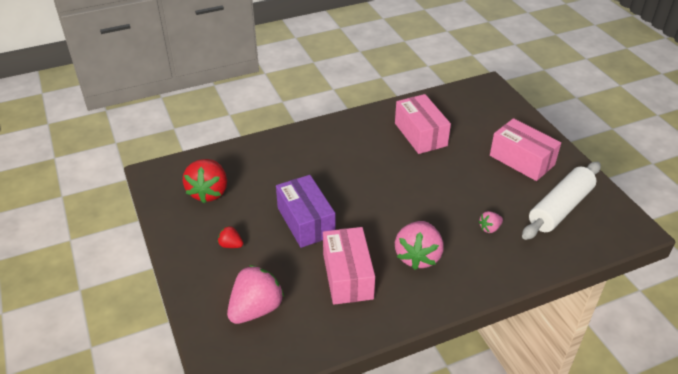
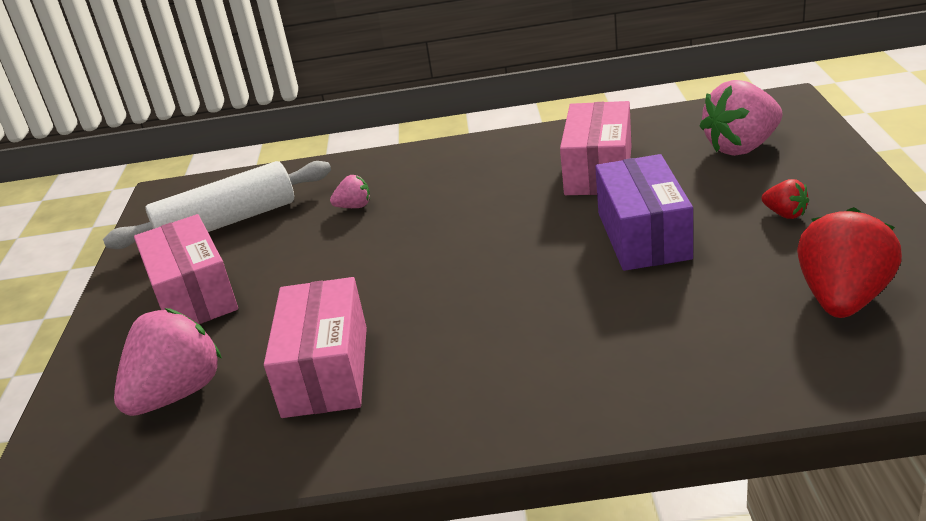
camera: 155 degrees left, 10 degrees down
pink strawberry [395,221,444,270] -> pink strawberry moved to [114,308,222,416]

